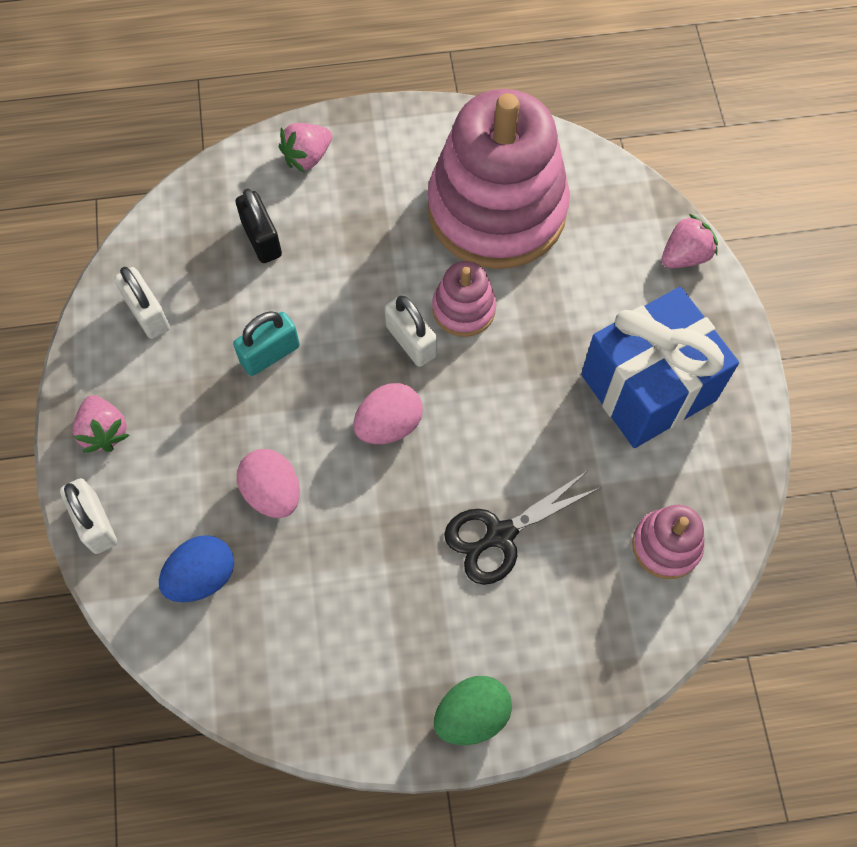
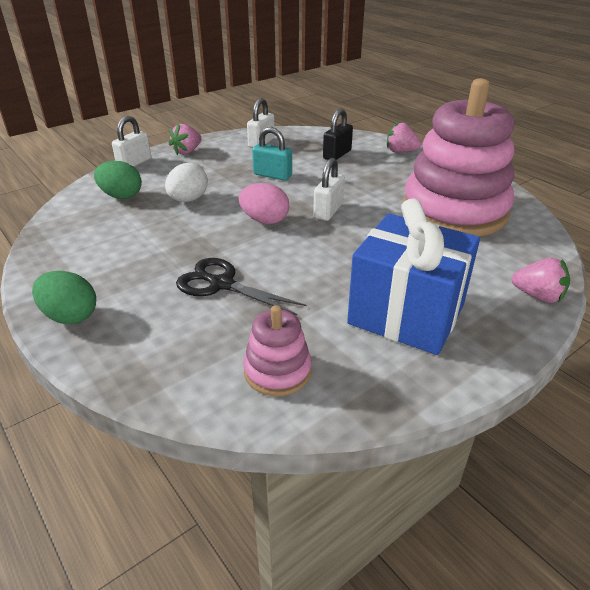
camera: 60 degrees right, 30 degrees down
blue egg [159,535,234,602] -> green egg [94,161,142,199]
pink egg [237,449,300,518] -> white egg [165,163,208,202]
pink stacking toy [432,261,496,337] -> none

